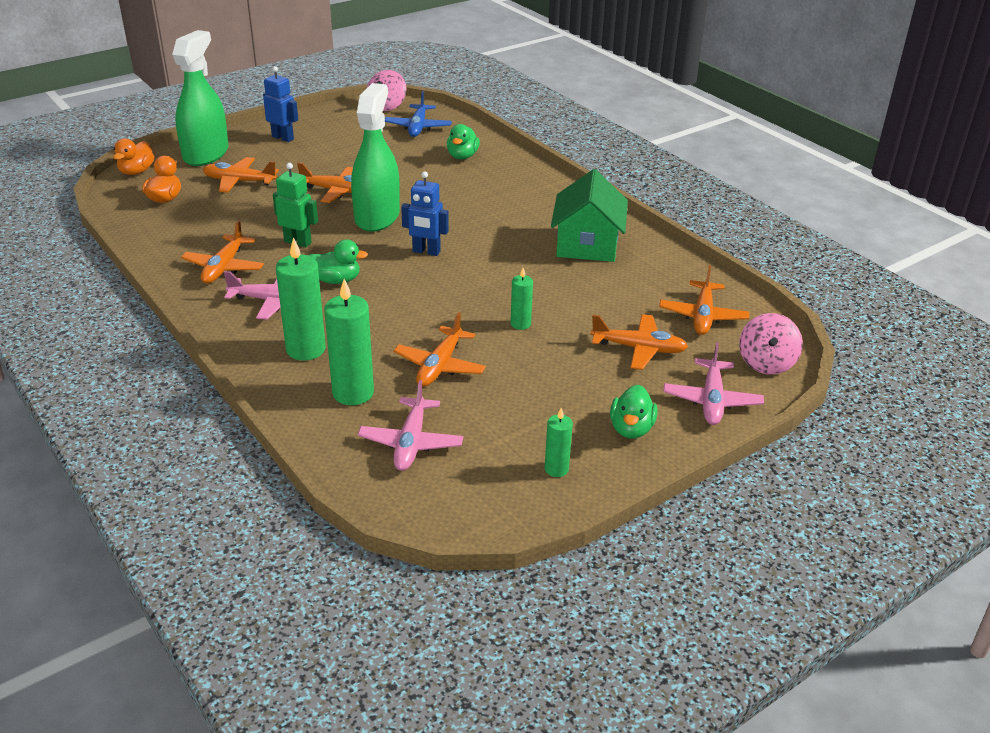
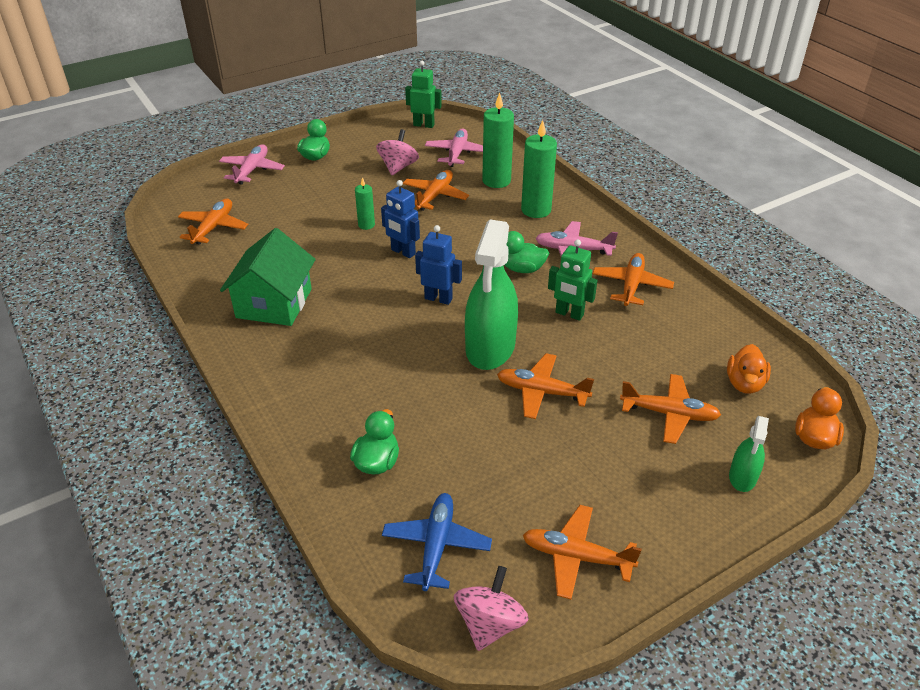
camera: 175 degrees left, 5 degrees up
green spray bottle [172,30,229,166] -> green spray bottle [729,416,769,492], size x0.49
blue robot [263,66,298,142] -> blue robot moved to [381,180,420,258]
green candle [545,408,573,477] -> none
orange plane [591,314,688,370] -> orange plane moved to [523,505,642,599]
pink spinning top [739,313,803,375] -> pink spinning top moved to [376,129,419,175]
none -> green robot [405,61,442,128]

